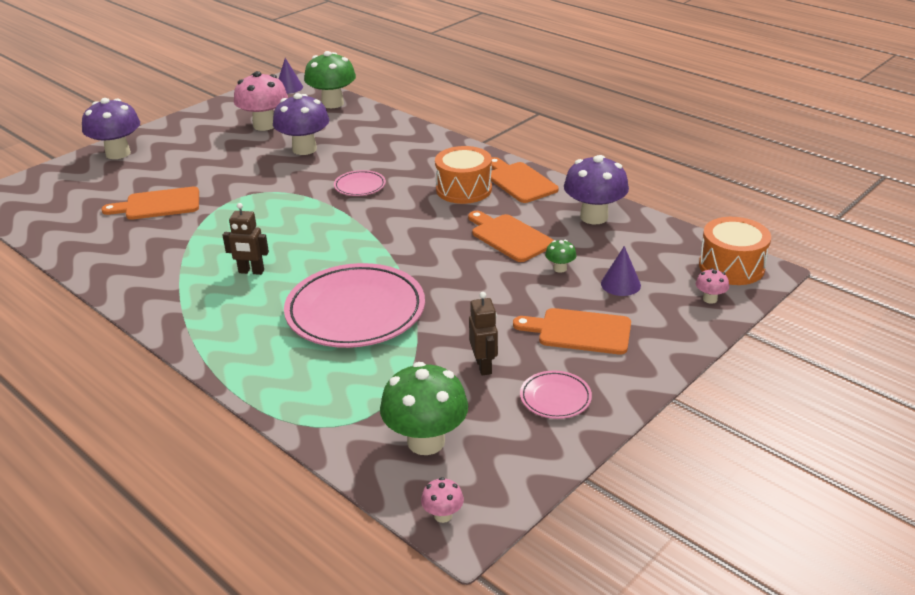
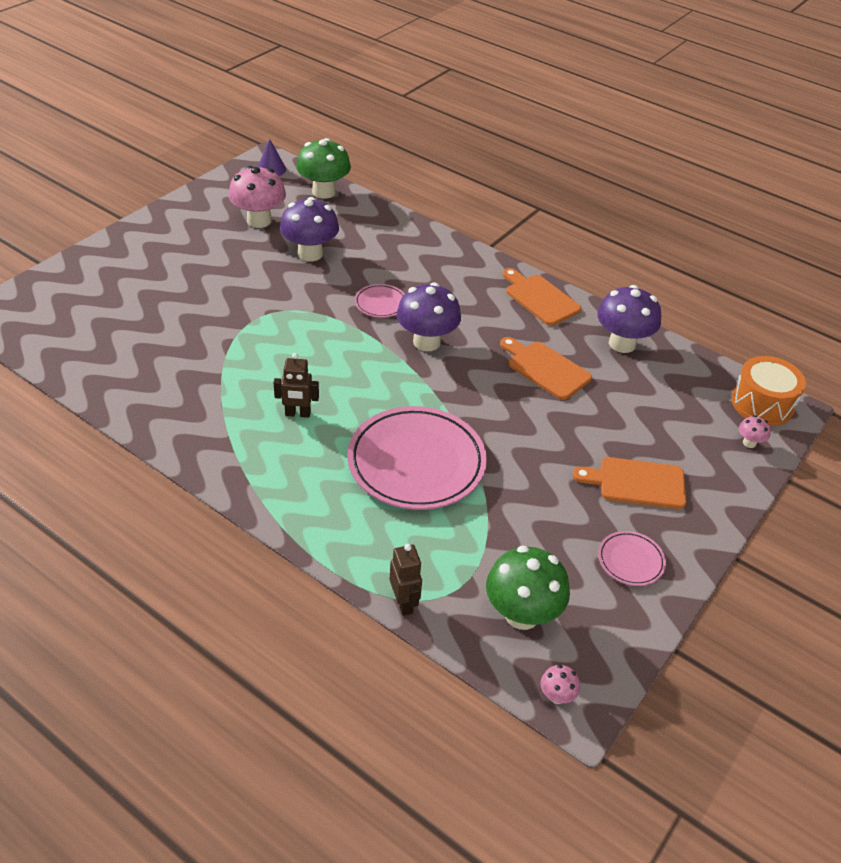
camera: 10 degrees left, 10 degrees up
purple mushroom [82,98,140,159] -> purple mushroom moved to [397,283,461,351]
orange cutting board [101,187,199,220] -> none
orange drum [435,146,492,204] -> none
brown robot [469,292,498,376] -> brown robot moved to [390,544,422,616]
green mushroom [545,240,577,273] -> none
purple cone [601,246,641,296] -> none

